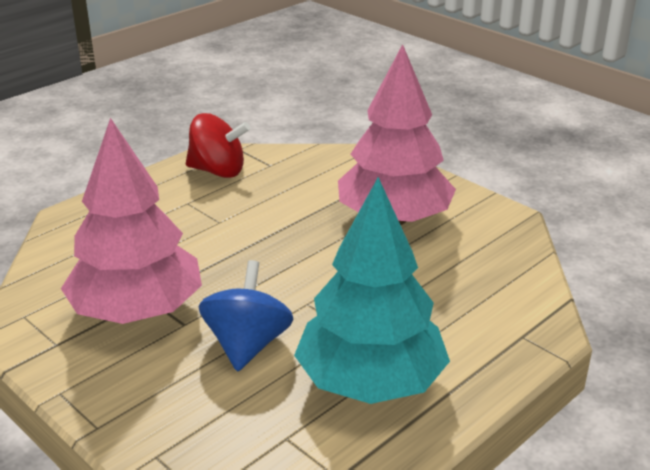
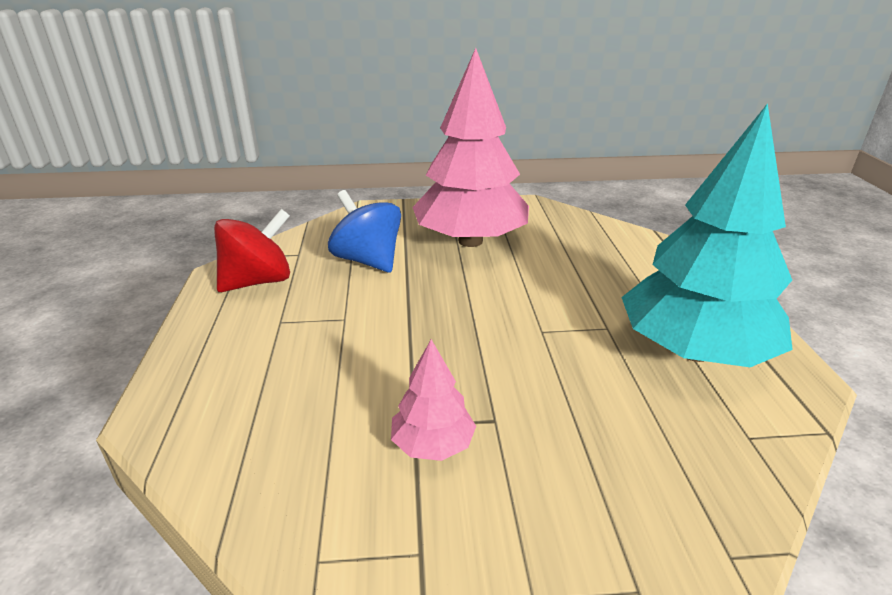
camera: 50 degrees left, 0 degrees up
pink tree [61,118,202,324] -> pink tree [391,339,476,461], size x0.45
blue spinning top [199,260,293,372] -> blue spinning top moved to [328,190,401,273]

